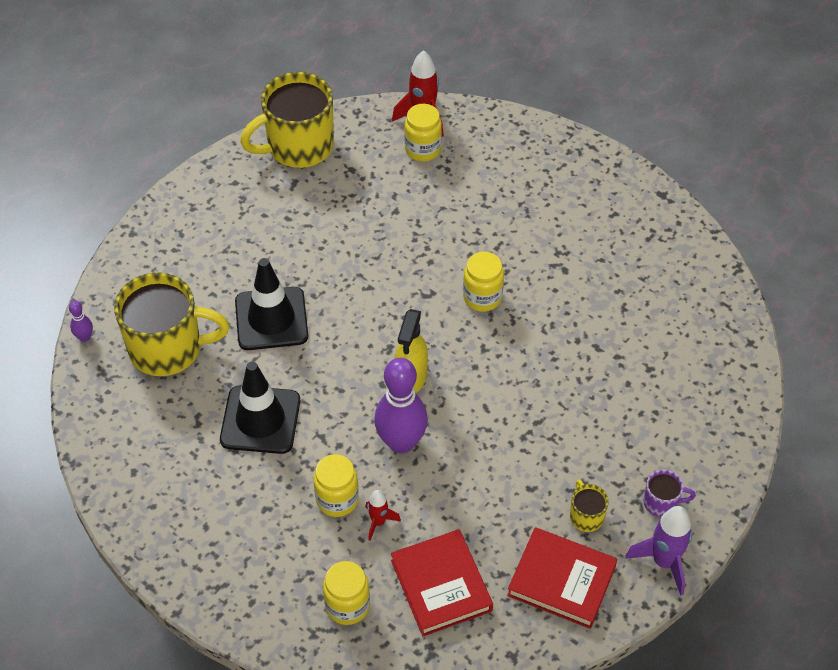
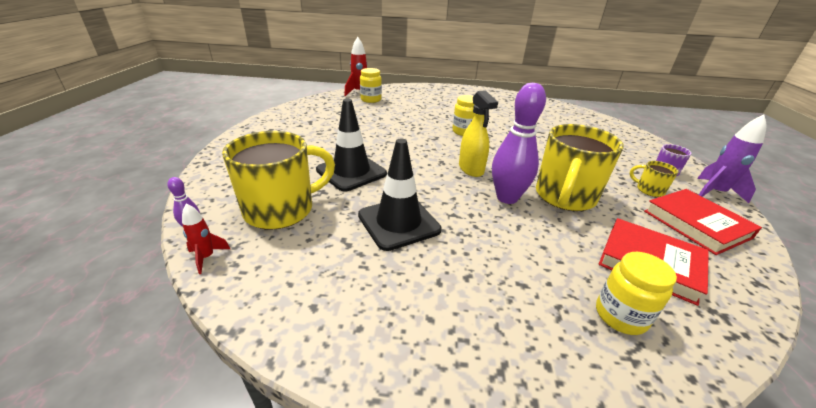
camera: 35 degrees left, 20 degrees down
yellow mug [240,72,334,168] -> yellow mug moved to [536,124,624,211]
yellow jar [314,454,359,517] -> none
red rocket [366,490,401,541] -> red rocket moved to [182,203,230,274]
red book [507,527,617,629] -> red book turned 75 degrees clockwise [644,189,762,255]

